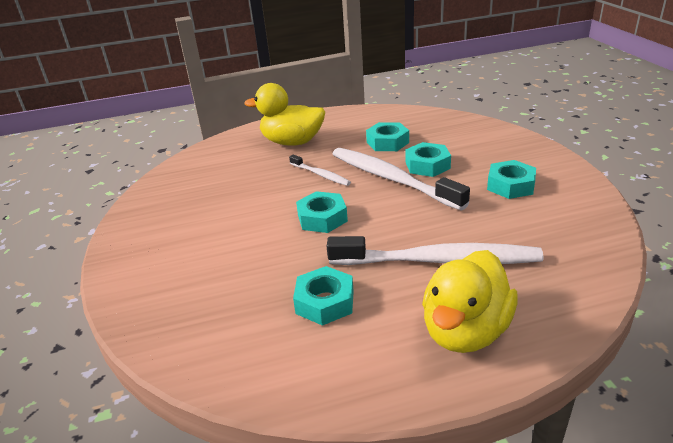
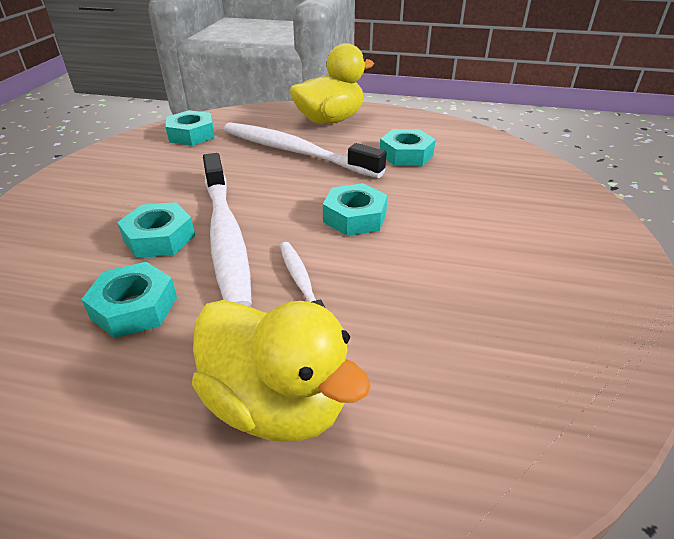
camera: 155 degrees left, 5 degrees up
turquoise nut [487,160,536,199] -> turquoise nut moved to [166,110,215,146]

